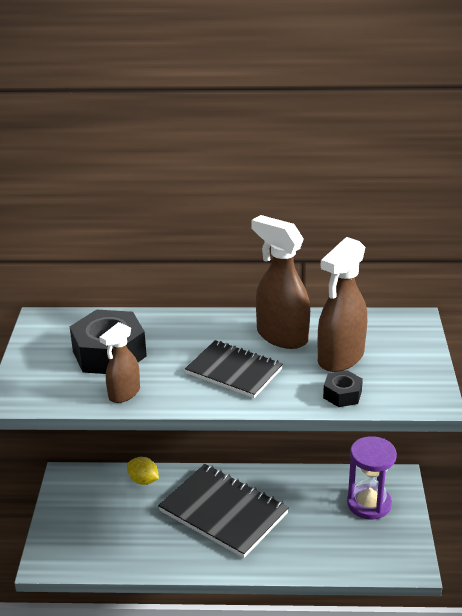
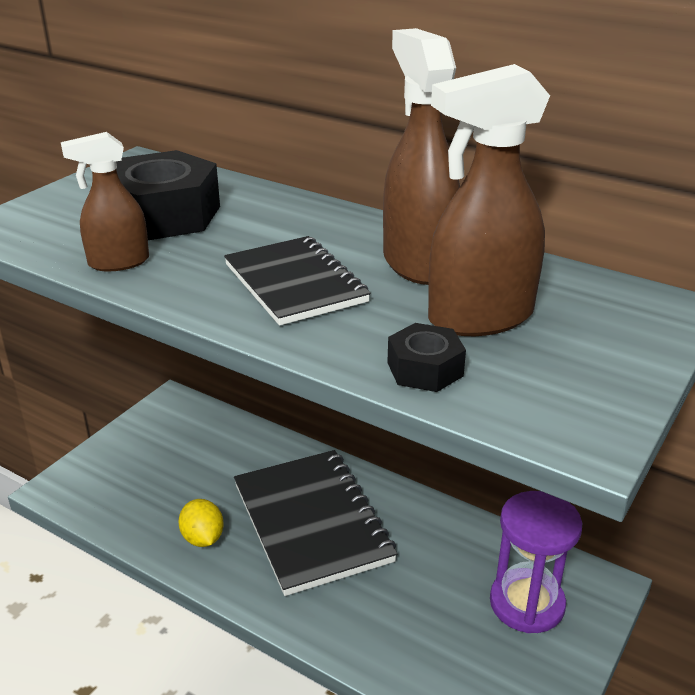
camera: 30 degrees right, 0 degrees up
yellow lemon [127,457,159,485] -> yellow lemon moved to [178,499,224,547]

